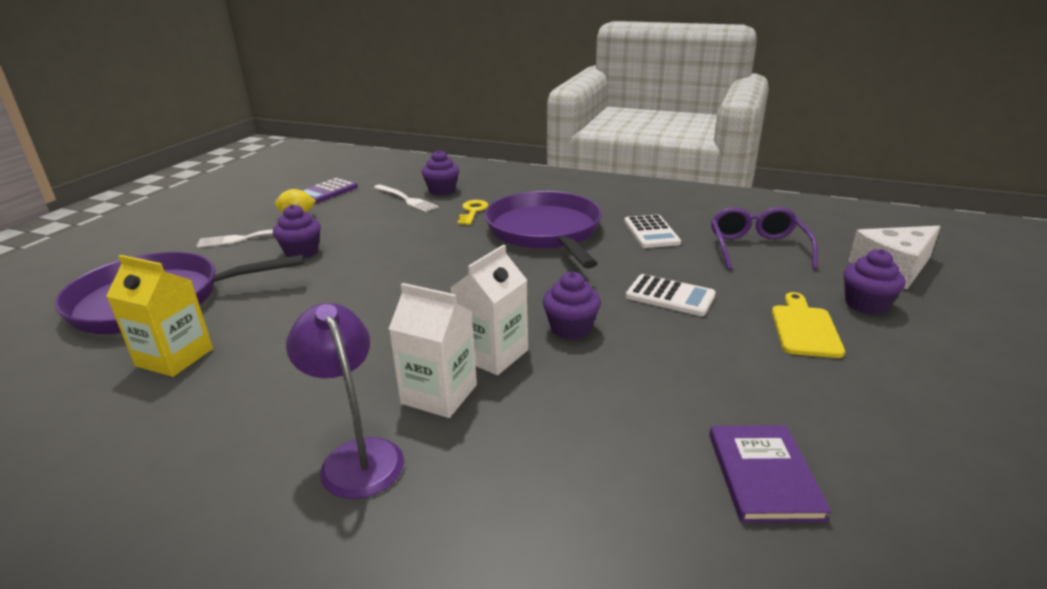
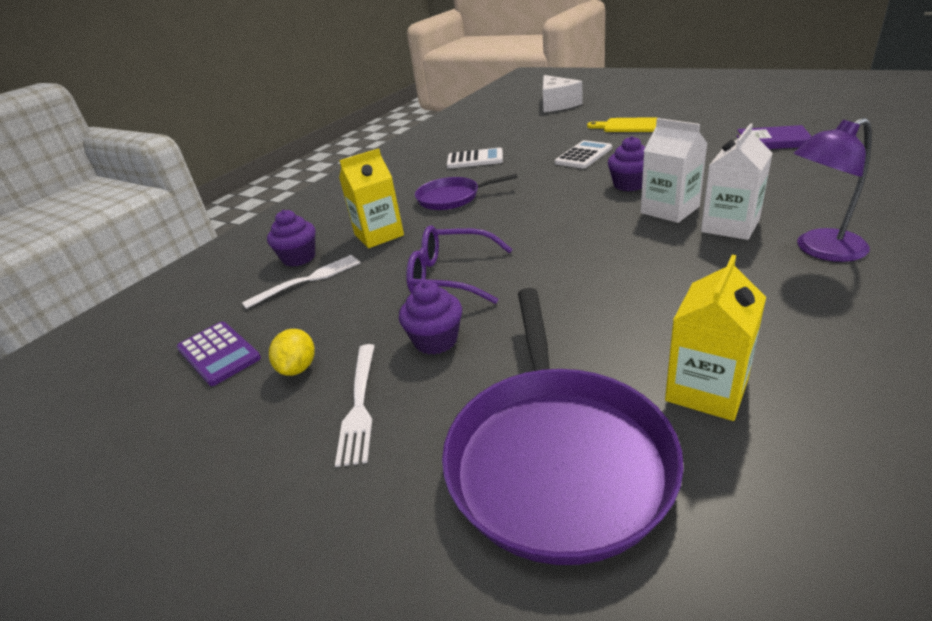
camera: 75 degrees left, 5 degrees up
yellow key [458,200,488,225] -> yellow carton [339,148,404,248]
purple pan [485,191,602,269] -> purple pan [415,174,517,210], size x0.56
purple glasses [711,207,818,270] -> purple glasses moved to [406,225,513,304]
purple cupcake [843,249,906,314] -> none

